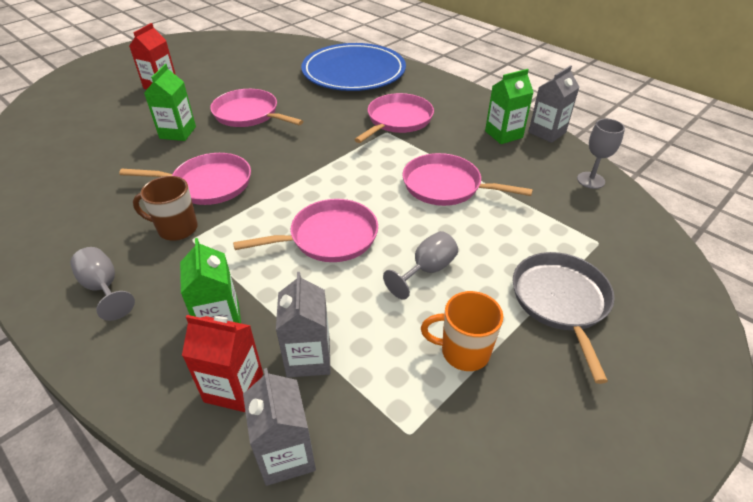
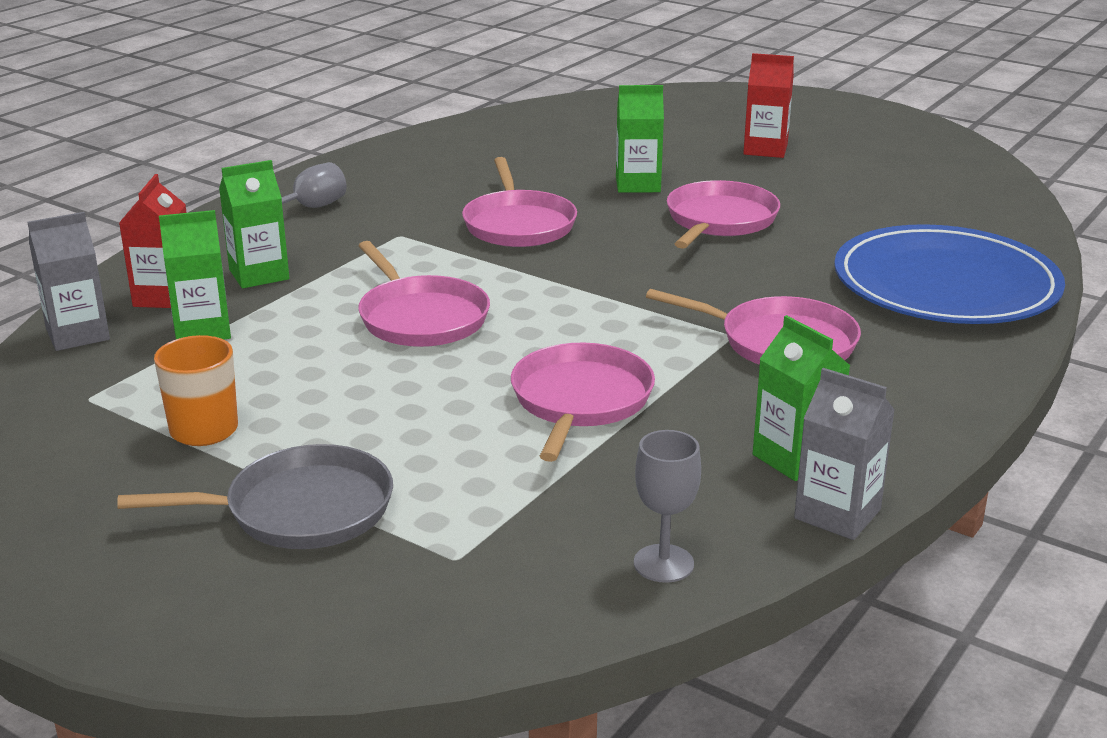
camera: 80 degrees right, 15 degrees down
brown mug [133,176,198,241] -> none
grey carton [276,272,331,378] -> green carton [159,210,231,339]
grey goblet [383,231,458,300] -> none

